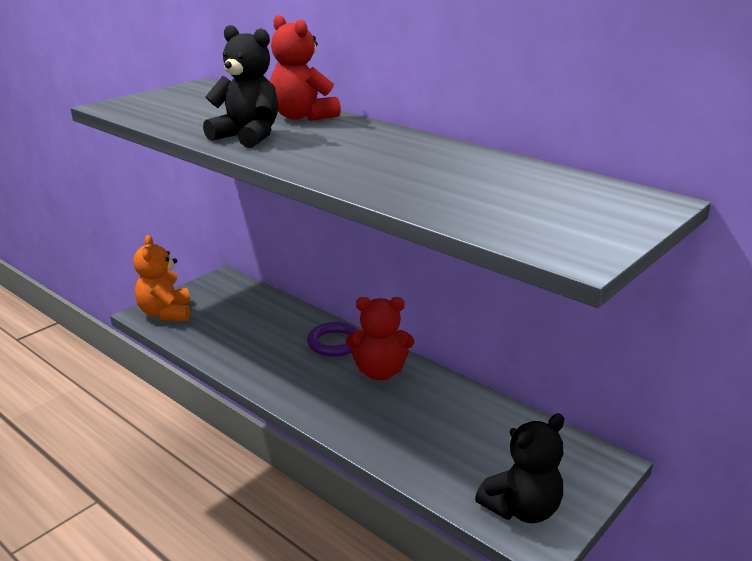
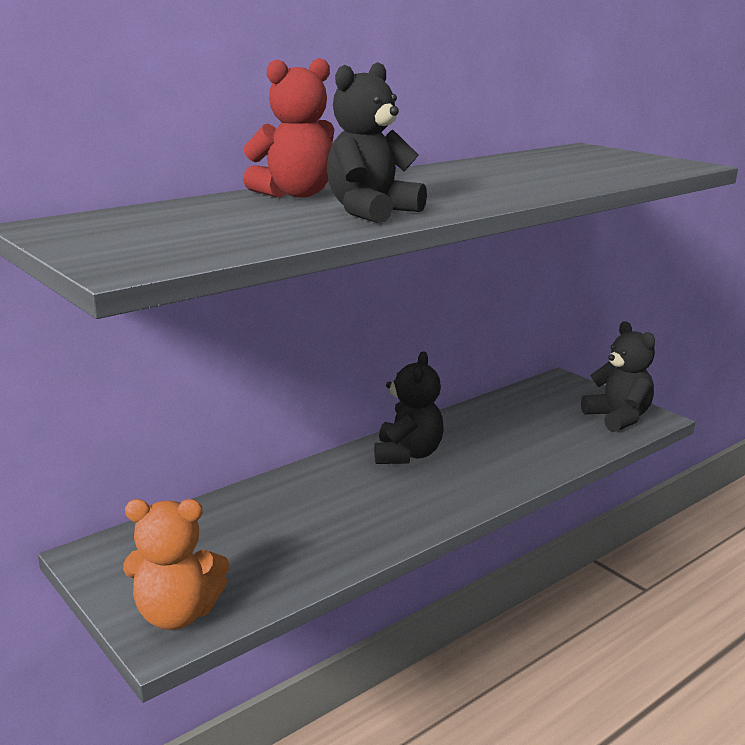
camera: 80 degrees left, 5 degrees down
purple ring [307,322,358,357] -> none
red teddy bear [346,297,414,380] -> black teddy bear [374,352,444,464]

